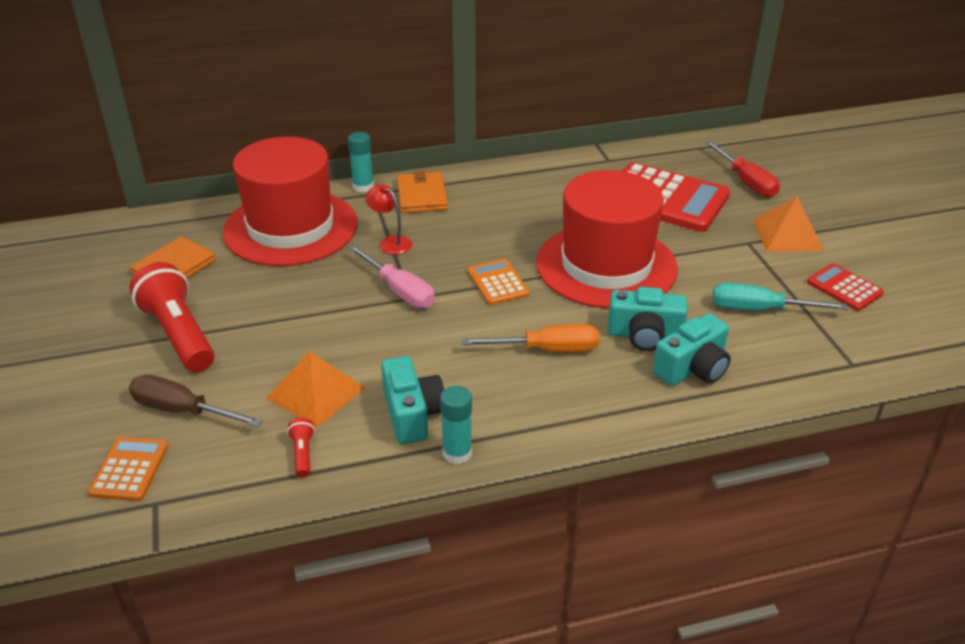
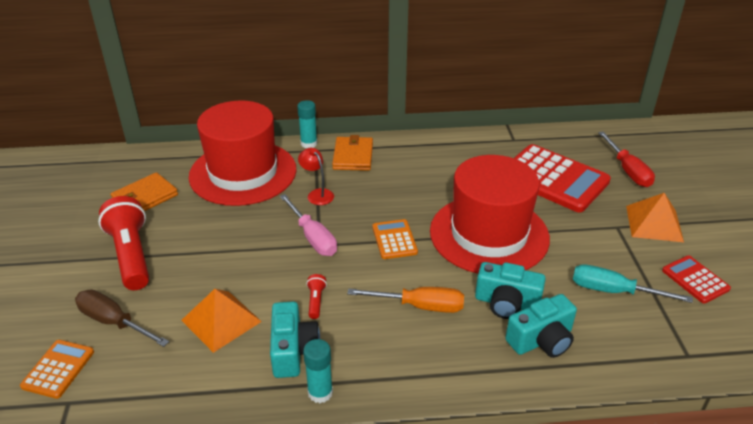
camera: 10 degrees right, 0 degrees up
red flashlight [287,418,315,478] -> red flashlight moved to [306,274,327,319]

